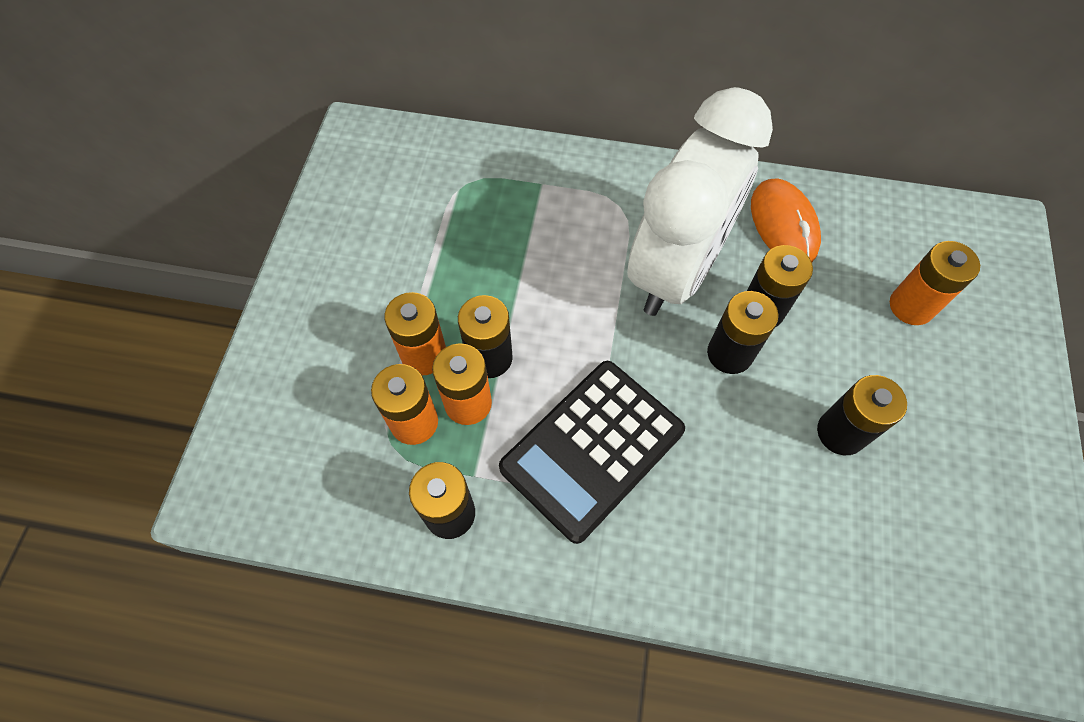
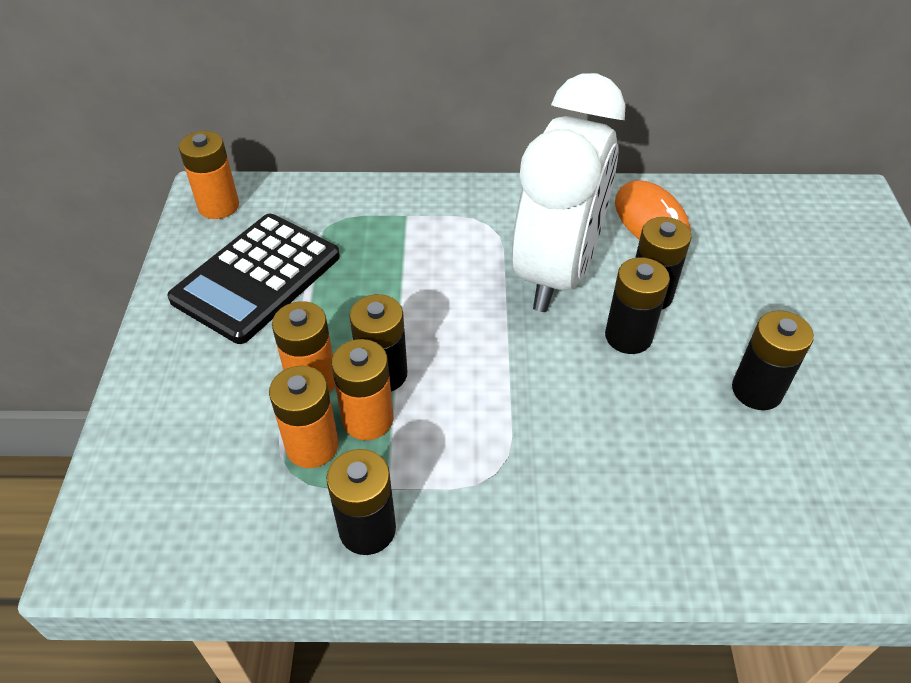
camera: 10 degrees left, 15 degrees down
black calculator [499,361,685,544] -> black calculator moved to [167,214,340,344]
orange battery [890,241,980,325] -> orange battery moved to [179,131,239,219]

